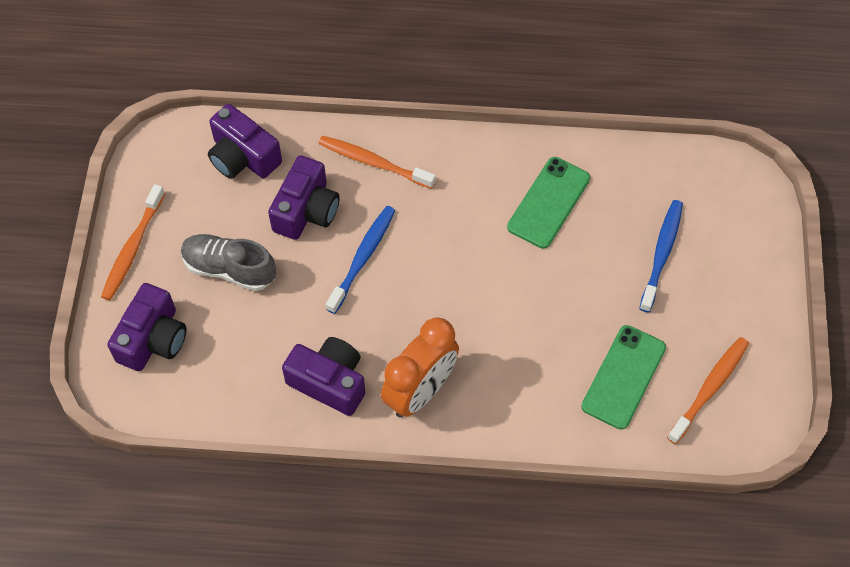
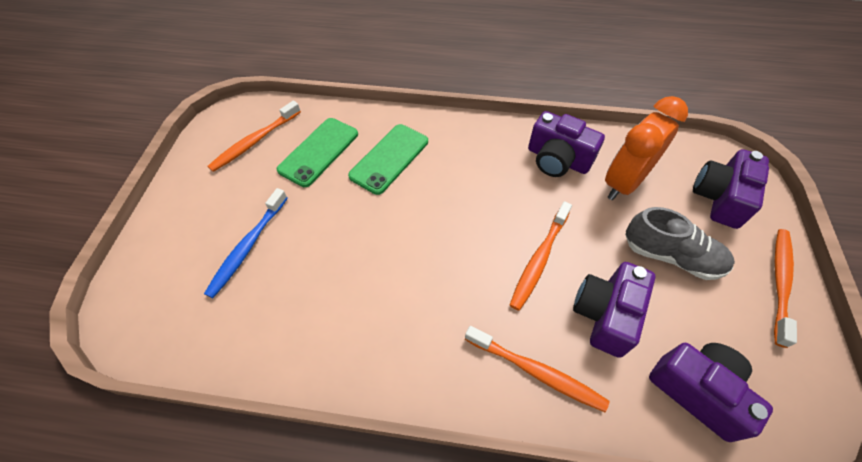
camera: 175 degrees left, 5 degrees down
blue toothbrush [326,206,395,314] -> orange toothbrush [510,201,572,311]
orange clock [381,317,459,418] -> orange clock moved to [605,96,688,200]
green phone [507,157,590,249] -> green phone moved to [348,124,428,195]

